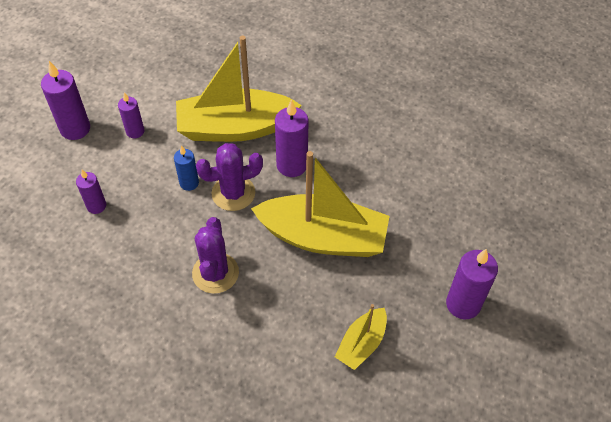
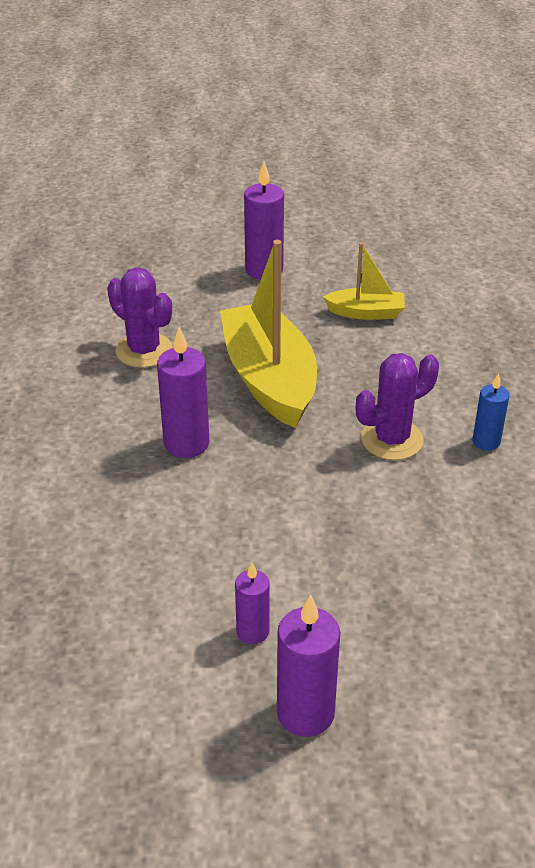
camera: 120 degrees left, 15 degrees down
purple candle [76,170,106,214] -> none
blue candle [174,145,199,191] -> blue candle moved to [473,373,509,451]
yellow boat [176,35,302,142] -> none
purple cactus [196,143,263,211] -> purple cactus moved to [107,267,173,368]

